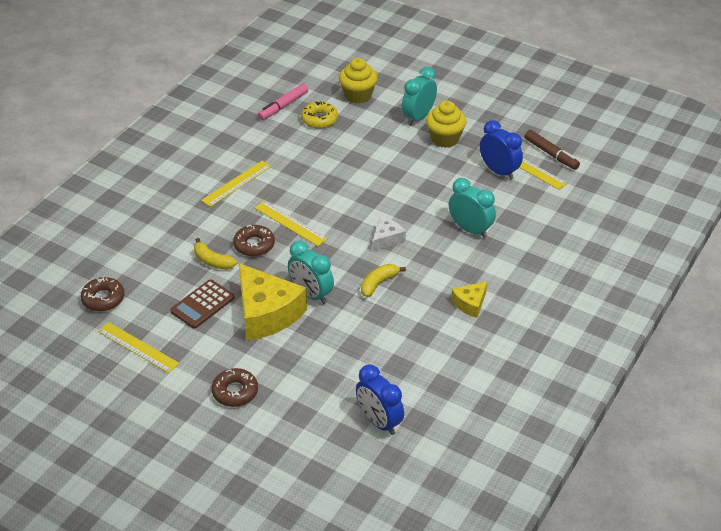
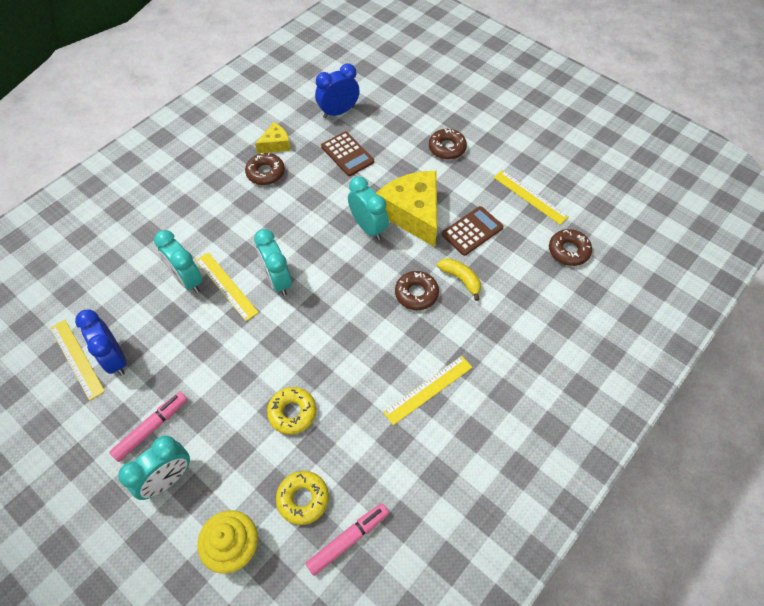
camera: 170 degrees left, 15 degrees up
yellow ruler [255,201,328,246] -> yellow ruler moved to [196,252,259,321]
blue clock [356,364,404,435] -> blue clock turned 90 degrees counterclockwise [315,63,360,118]
yellow banana [361,264,406,297] -> none
white cheese [373,217,406,251] -> turquoise clock [254,229,292,296]
yellow cupcake [426,101,466,148] -> pink marker [109,392,187,462]
yellow cheese [451,281,487,318] -> yellow cheese moved to [255,122,291,154]
brown marker [525,130,580,170] -> none
none -> brown donut [245,153,285,185]
none -> yellow donut [267,387,316,435]
none -> brown calculator [321,132,374,176]

